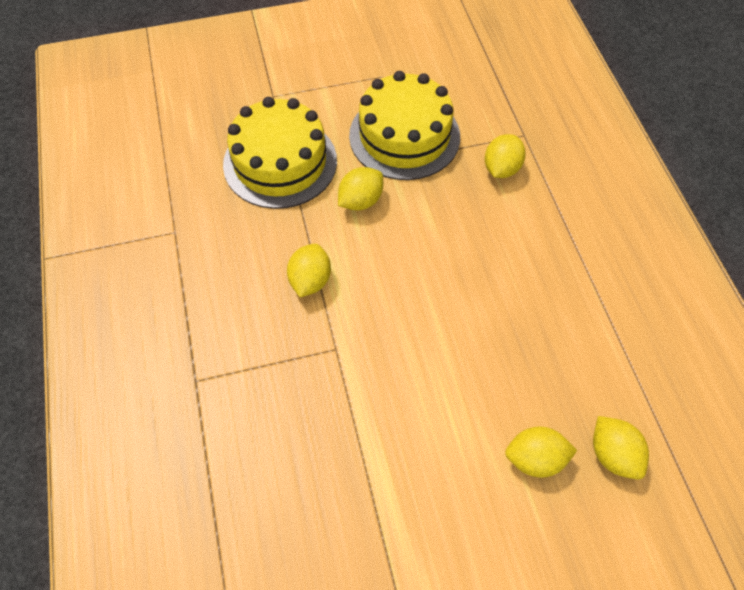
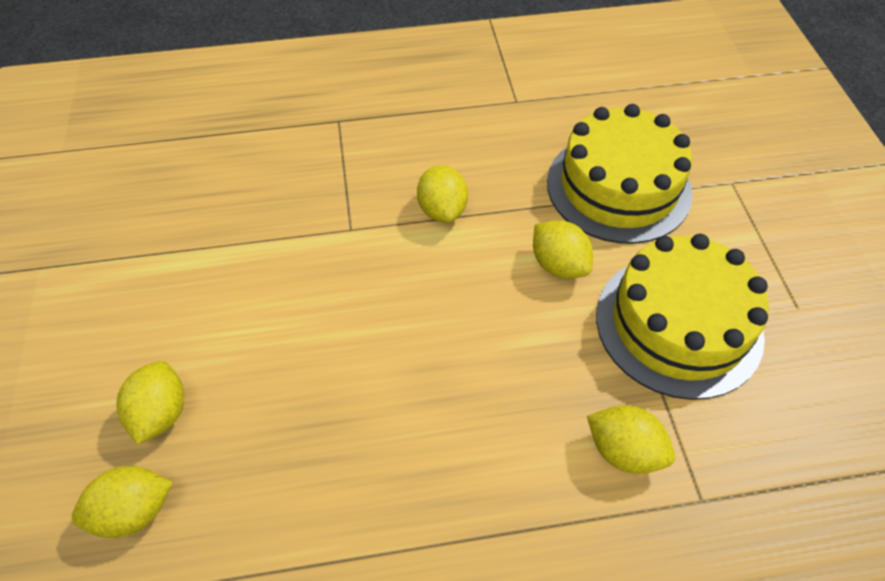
camera: 95 degrees right, 5 degrees down
yellow lemon [287,244,331,297] -> yellow lemon turned 60 degrees clockwise [417,165,468,223]

